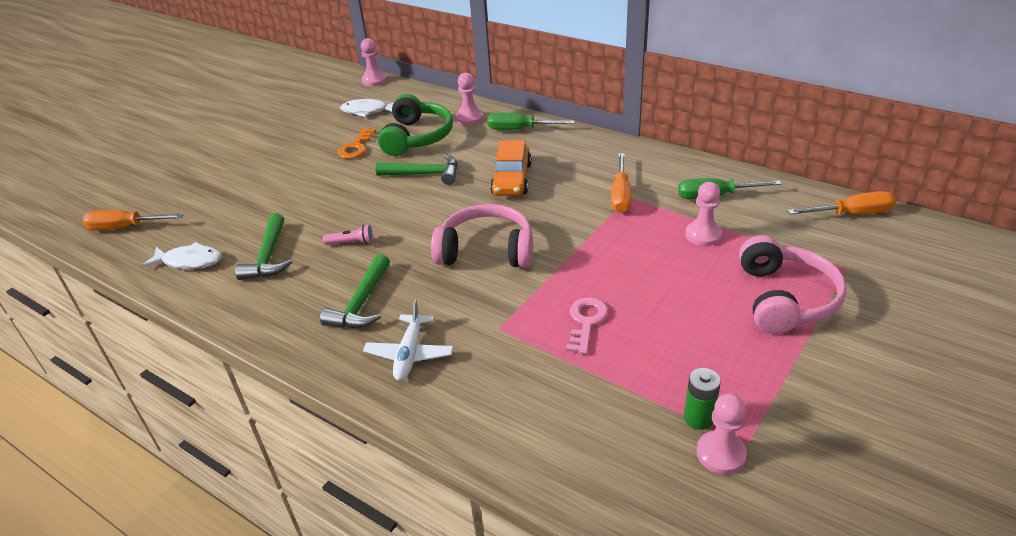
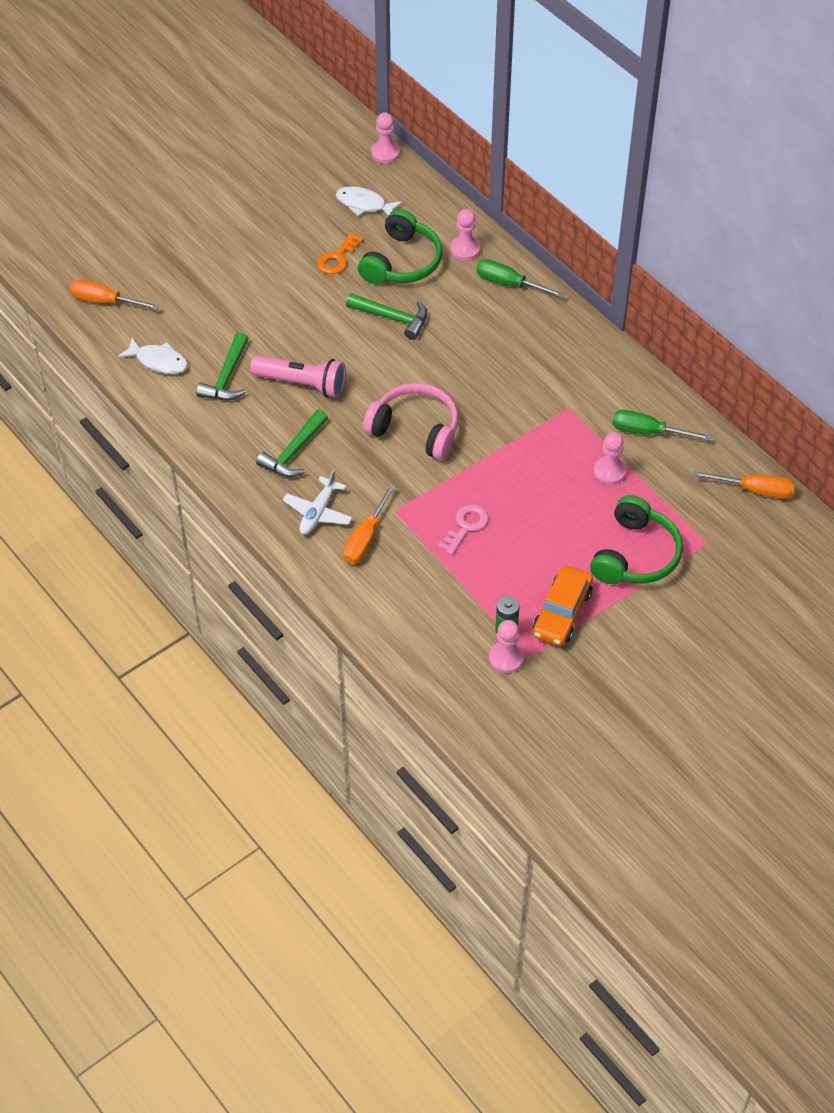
camera: 15 degrees right, 15 degrees up
pink flashlight [323,224,373,245] -> pink flashlight [250,355,346,398], size x2.09
orange car [490,140,532,196] -> orange car moved to [533,566,593,646]
orange screwdriver [611,153,632,213] -> orange screwdriver moved to [343,484,396,564]
pink headphones [739,235,847,334] -> green headphones [590,495,683,584]

